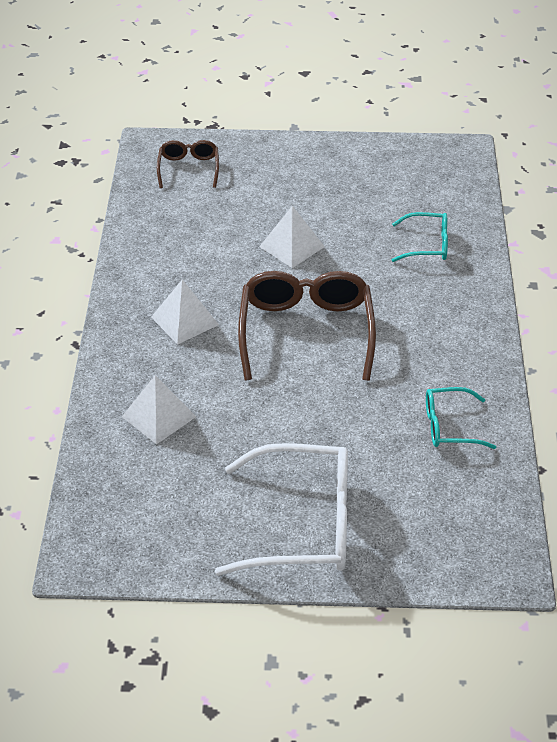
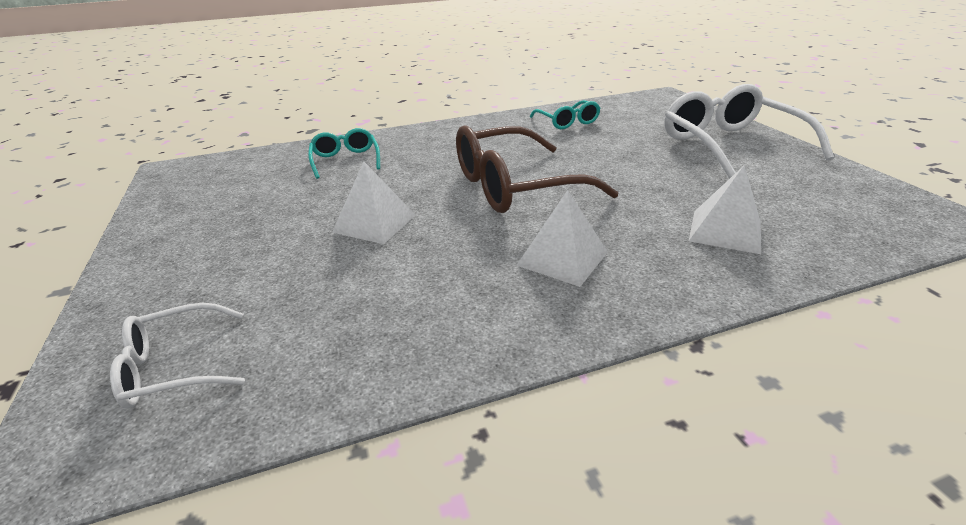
camera: 110 degrees left, 10 degrees down
brown glasses [157,140,219,188] -> white glasses [110,303,245,409]

